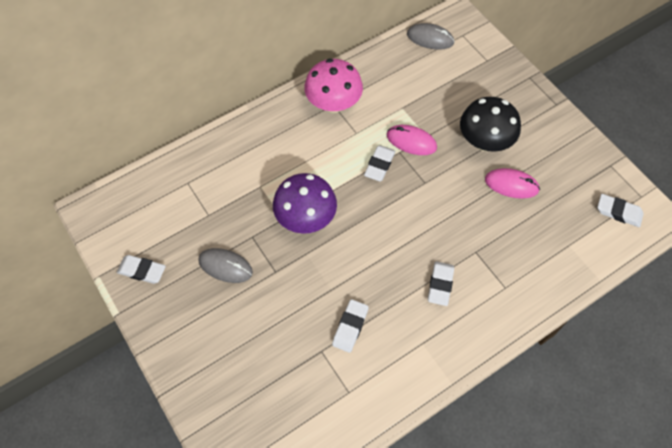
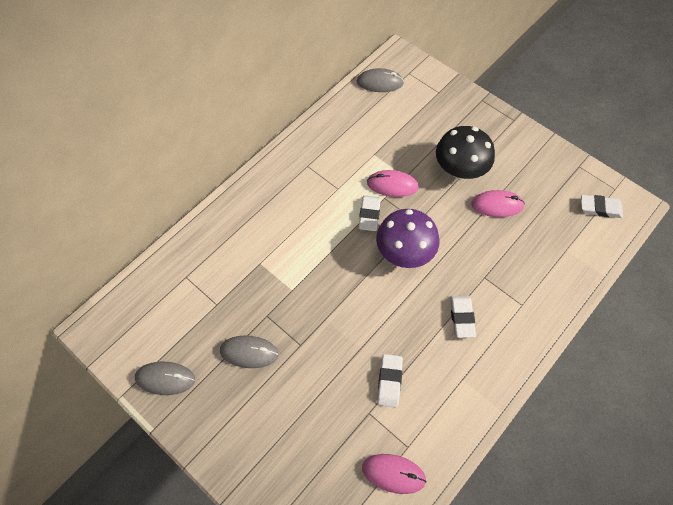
camera: 15 degrees left, 0 degrees up
white eraser [117,255,166,284] -> grey mouse [135,362,195,395]
purple mushroom [273,173,337,234] -> purple mushroom moved to [376,209,440,268]
pink mushroom [304,58,363,113] -> none
none -> pink mouse [362,454,427,494]

